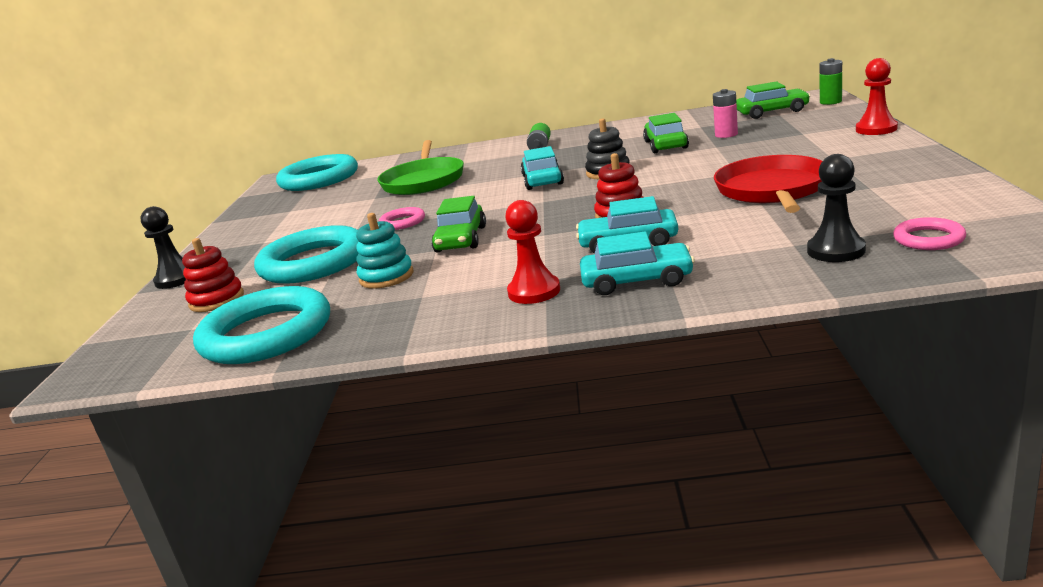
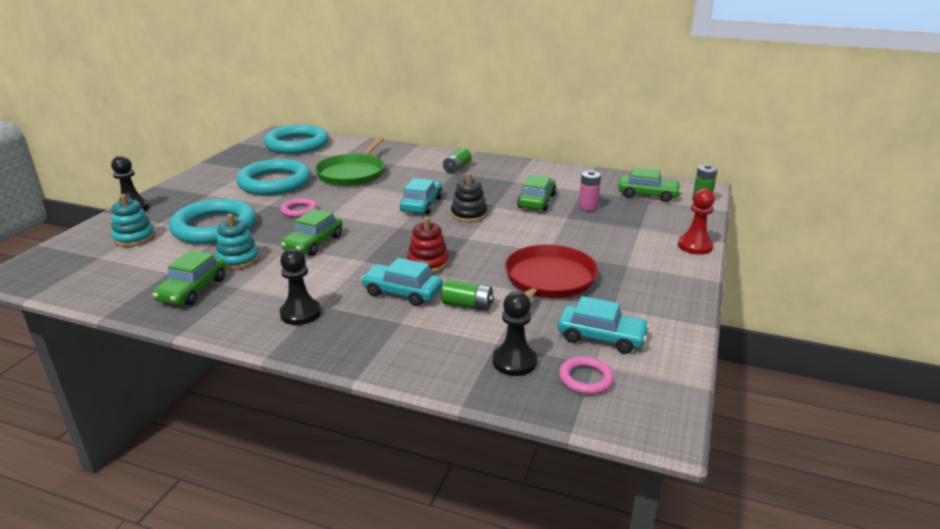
camera: 15 degrees right, 5 degrees up
red stacking toy [182,238,244,312] -> turquoise stacking toy [111,194,155,247]
turquoise ring [193,286,330,364] -> turquoise ring moved to [236,159,311,195]
red pawn [505,200,560,304] -> black pawn [280,248,321,325]
turquoise car [580,231,695,295] -> turquoise car moved to [558,296,650,354]
none -> green car [152,250,226,305]
none -> green battery [441,280,494,311]

